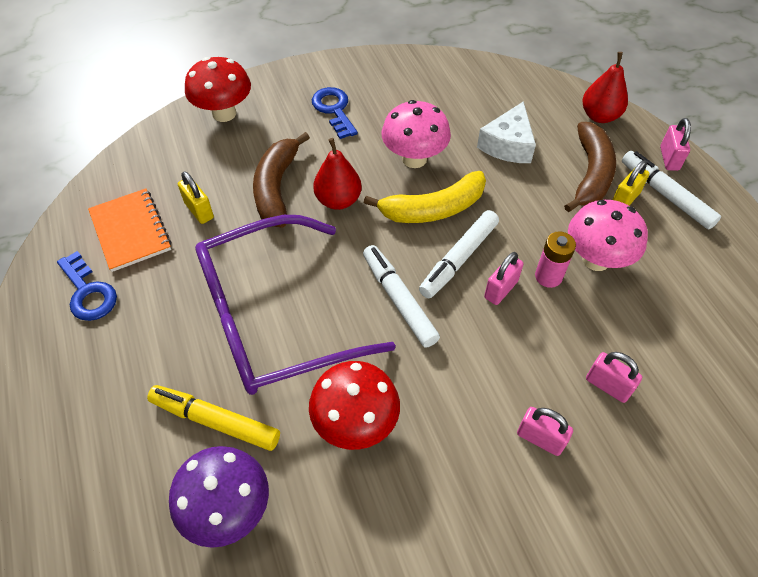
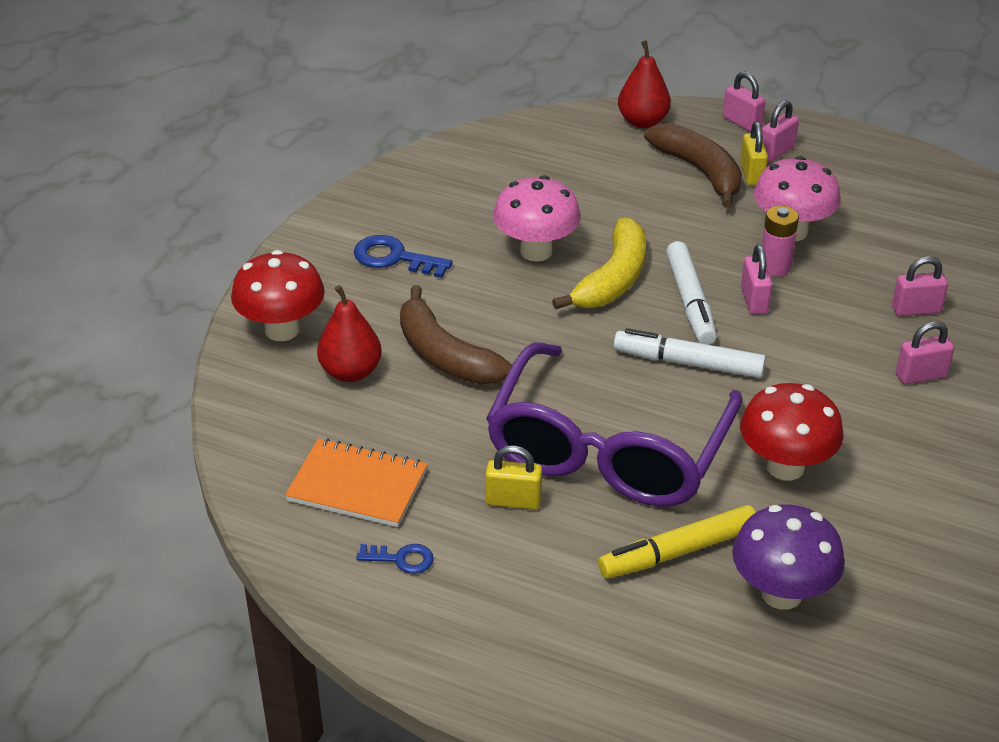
camera: 45 degrees left, 15 degrees down
blue key [57,251,117,321] -> blue key [356,544,434,574], size x0.62
yellow padlock [178,171,214,224] -> yellow padlock moved to [485,445,542,510]
red pear [313,138,362,210] -> red pear moved to [317,285,382,382]
white cheese [477,101,536,163] -> none
white marker [622,151,721,230] -> pink padlock [762,100,799,162]

